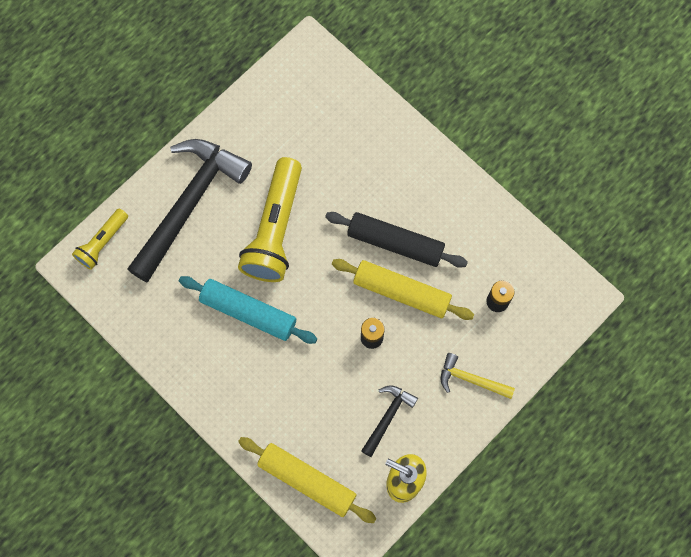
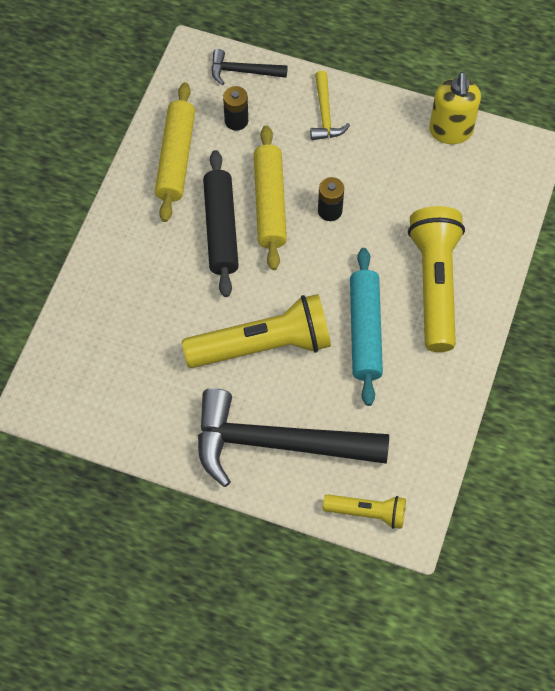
camera: 115 degrees left, 10 degrees down
yellow rolling pin [238,437,377,523] -> yellow rolling pin moved to [155,82,195,222]
black hammer [361,385,418,457] -> black hammer moved to [211,49,288,85]
none -> yellow flashlight [408,206,465,352]

